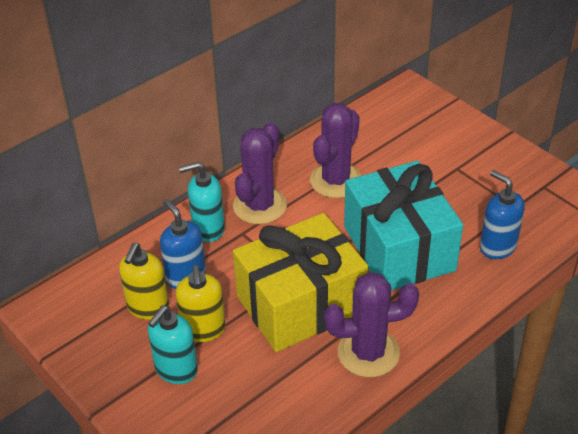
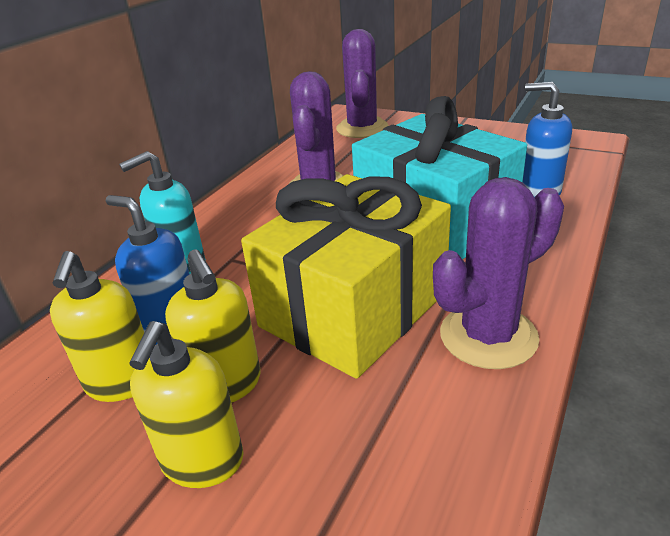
camera: 20 degrees left, 10 degrees down
turquoise soap dispenser [148,305,198,384] -> yellow soap dispenser [129,321,244,488]
purple cactus [233,122,287,224] -> purple cactus moved to [336,29,389,138]

